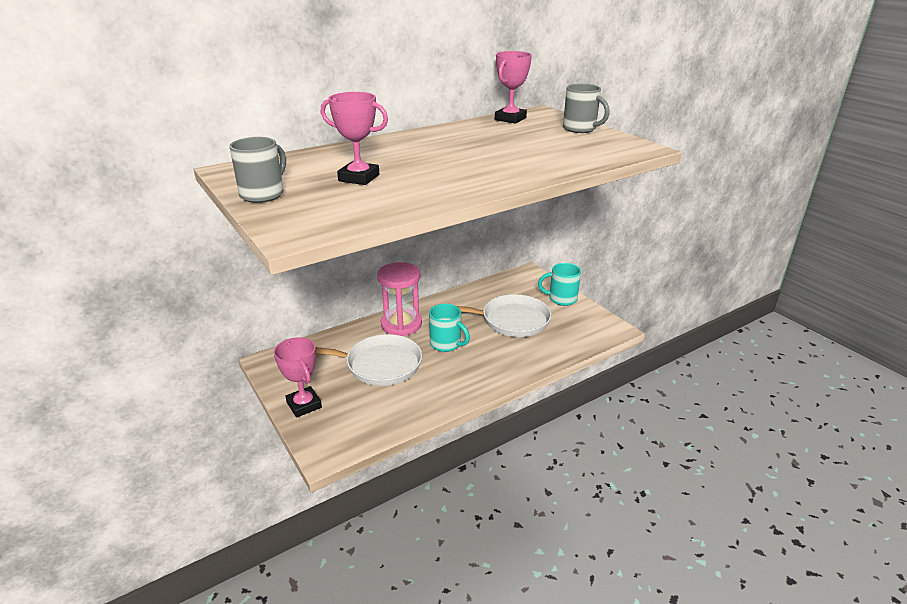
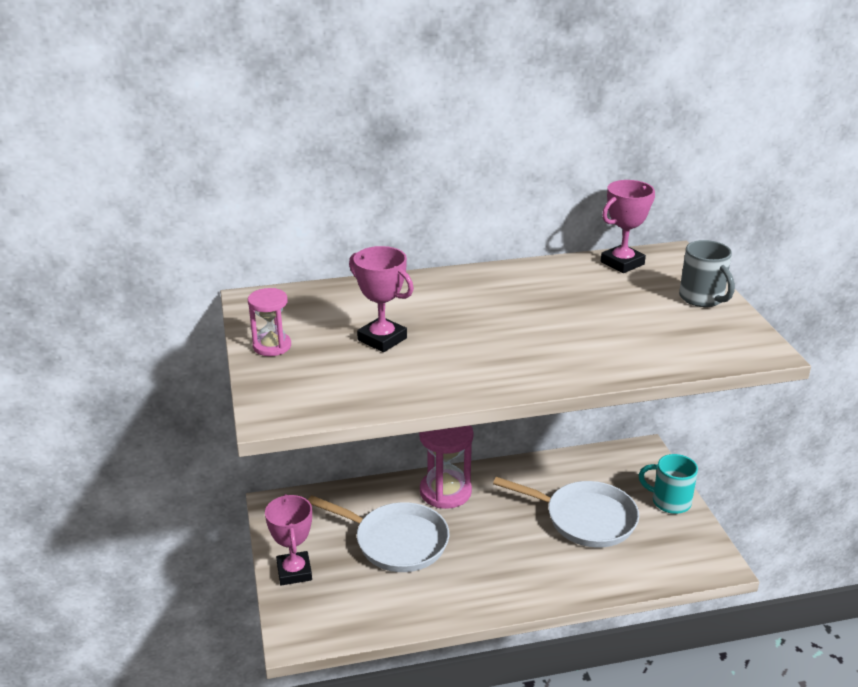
camera: 20 degrees right, 0 degrees up
grey mug [229,137,286,203] -> pink hourglass [248,288,291,356]
turquoise mug [429,304,470,352] -> none

